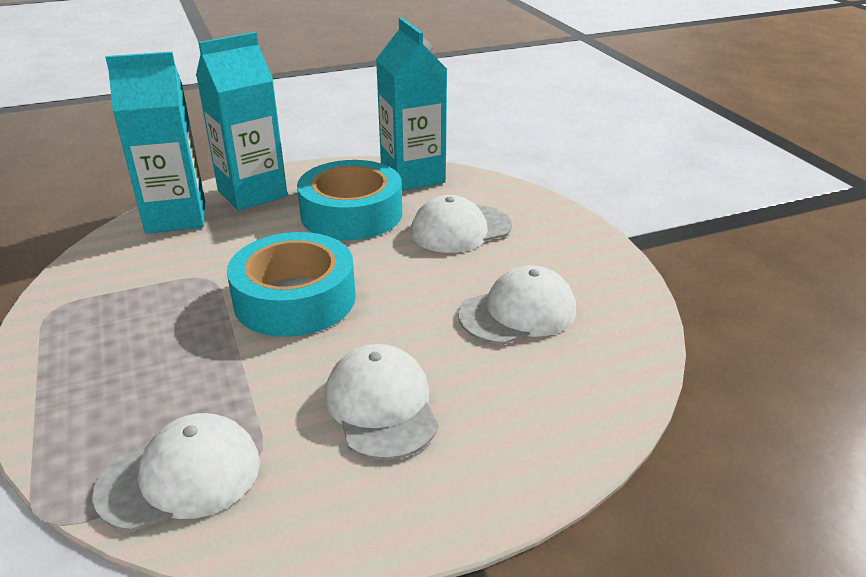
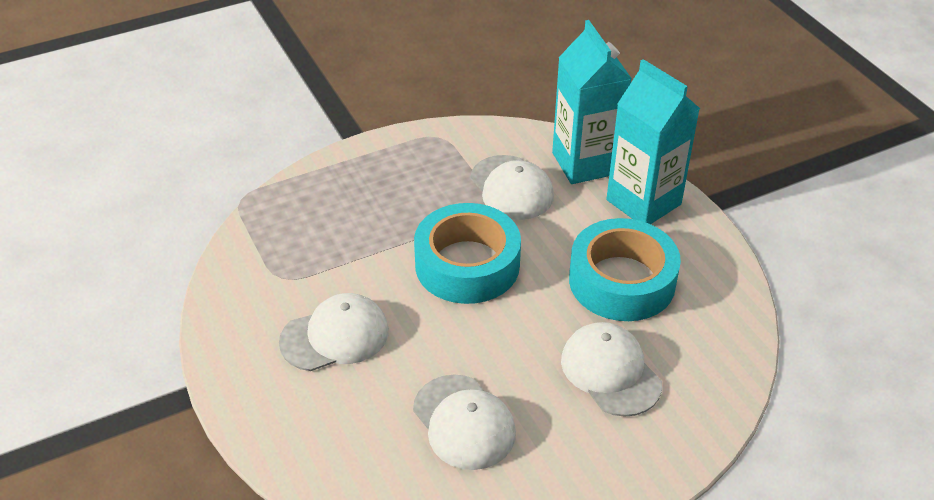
camera: 85 degrees right, 10 degrees up
white cap [92,413,260,532] -> white cap moved to [470,155,554,220]
turquoise carton [376,18,447,191] -> none

